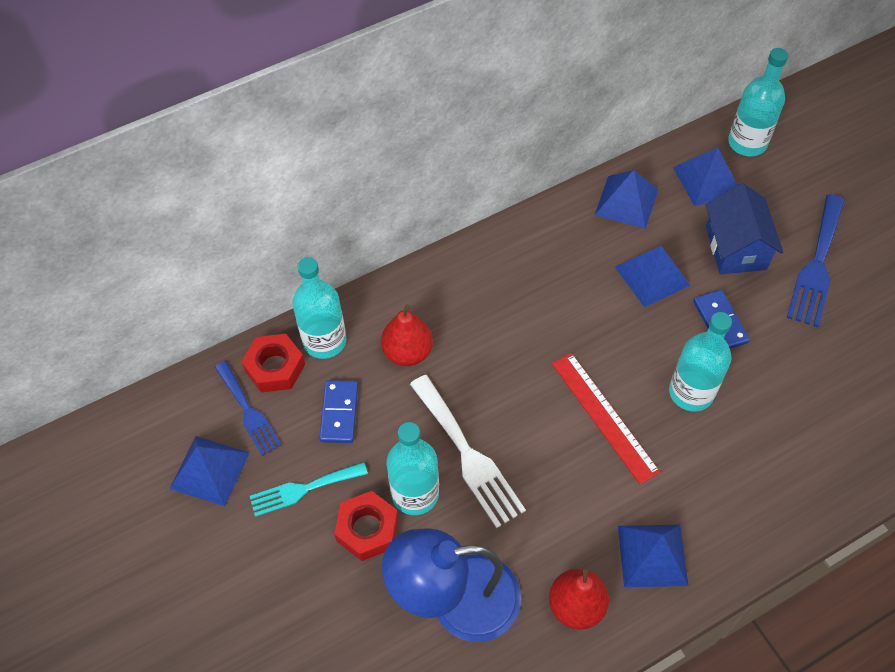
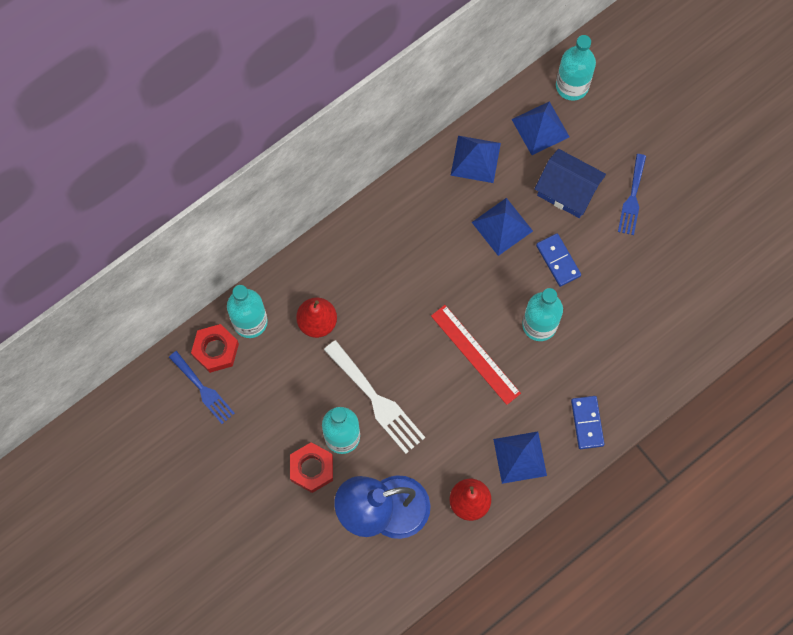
camera: 10 degrees left, 15 degrees up
blue pyramid [169,436,249,506] -> none
turquoise fork [250,462,368,517] -> none
blue domino [319,380,358,443] -> blue domino moved to [571,396,604,449]
blue house [706,183,783,274] -> blue house turned 45 degrees counterclockwise [535,149,606,218]
blue fork [787,194,845,327] -> blue fork [618,154,646,235], size x0.66

